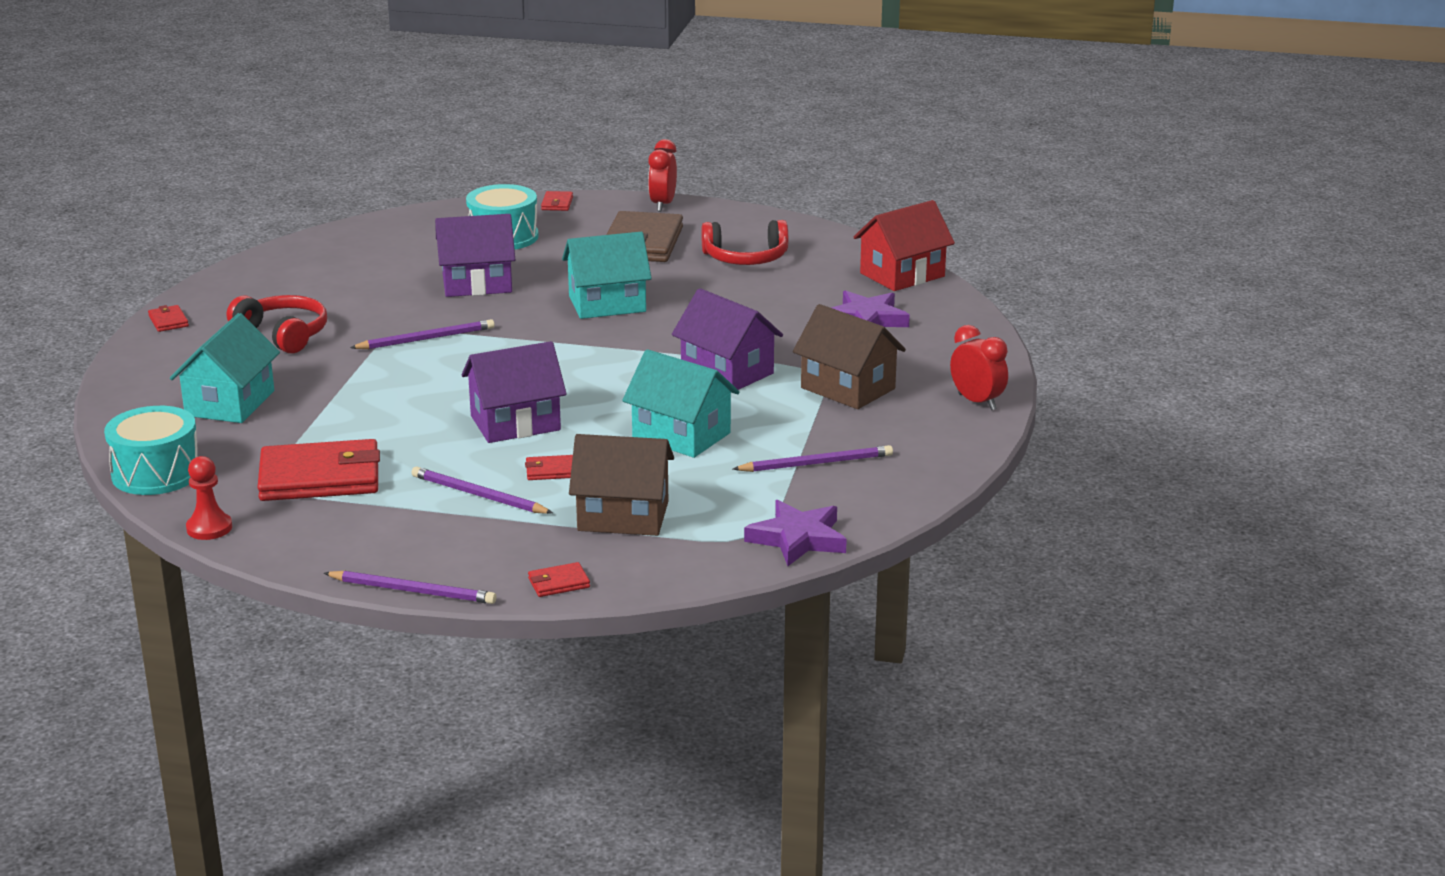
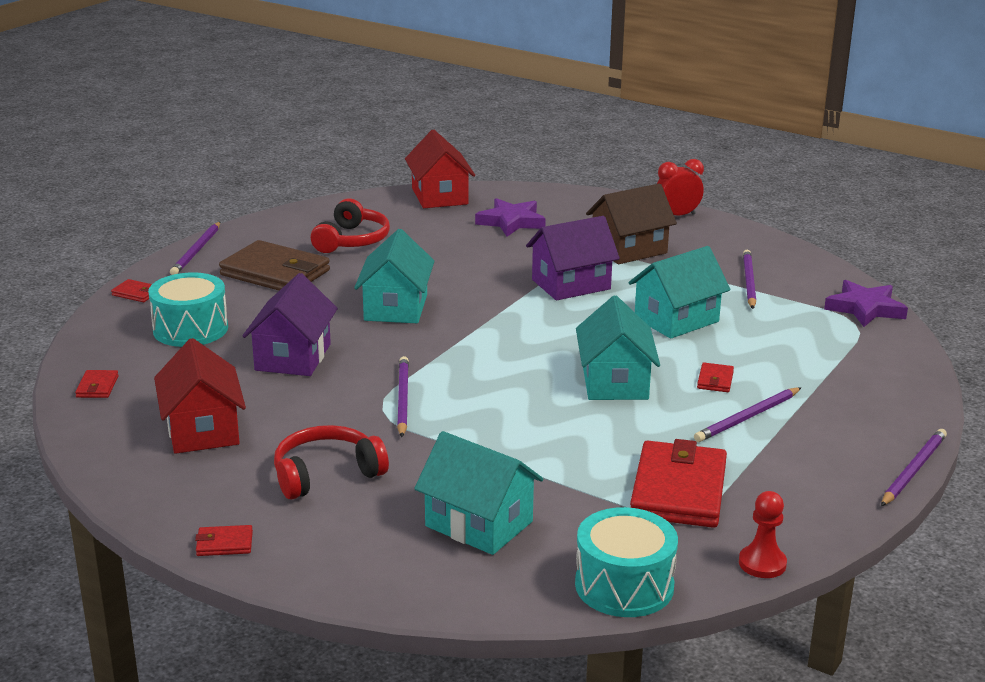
camera: 70 degrees left, 0 degrees up
purple house [462,341,567,443] -> turquoise house [576,295,660,400]
red wallet [528,562,590,597] -> red wallet moved to [75,370,119,398]
brown house [569,434,674,536] -> none
red clock [648,139,677,212] -> purple pencil [170,222,220,275]
none -> red house [154,338,246,454]

